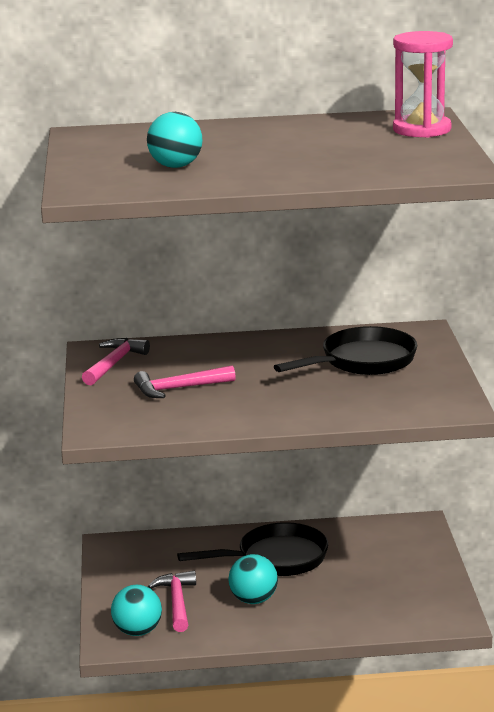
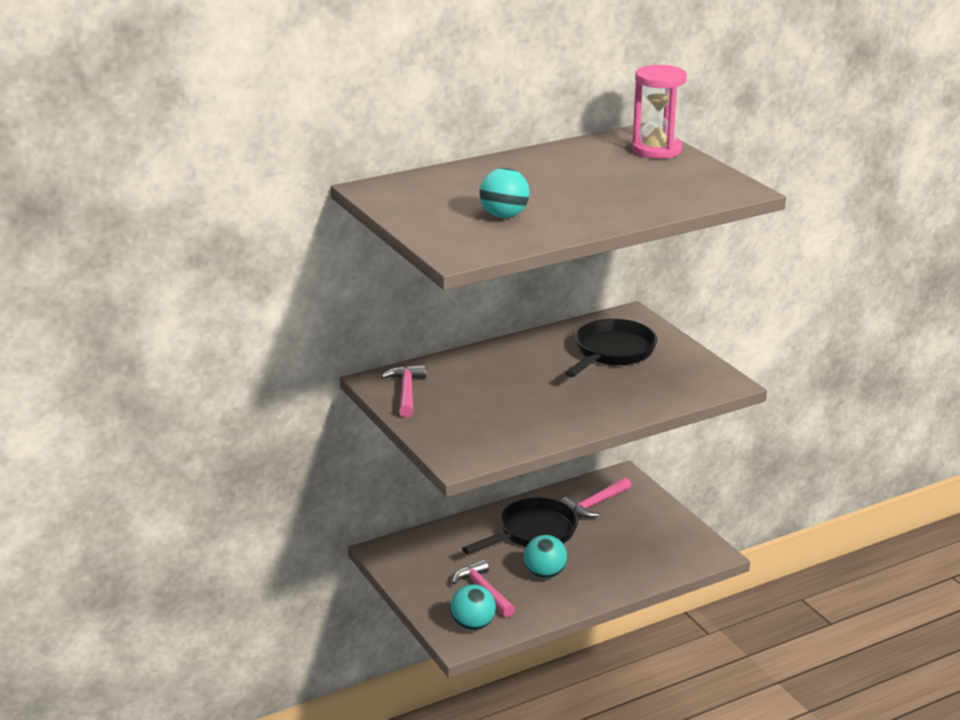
camera: 25 degrees left, 5 degrees up
pink hammer [134,366,236,398] -> pink hammer moved to [561,478,631,518]

